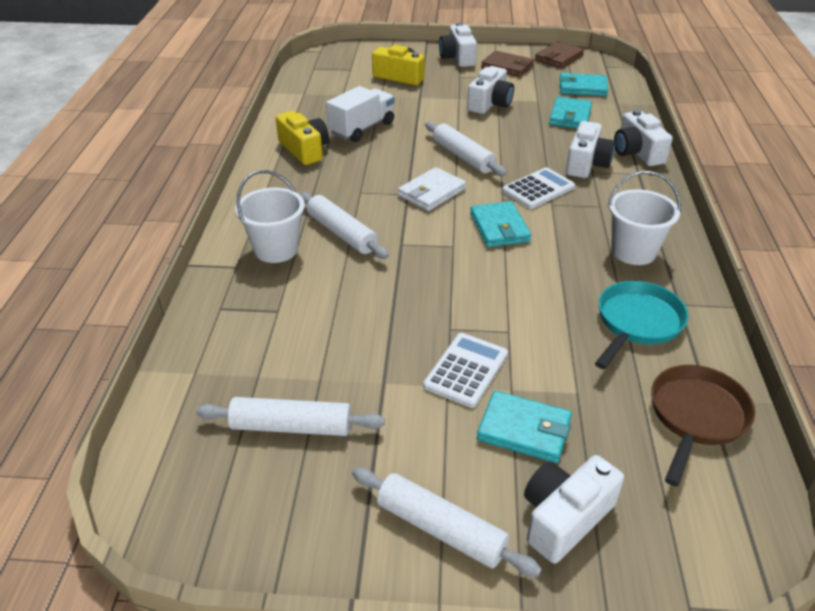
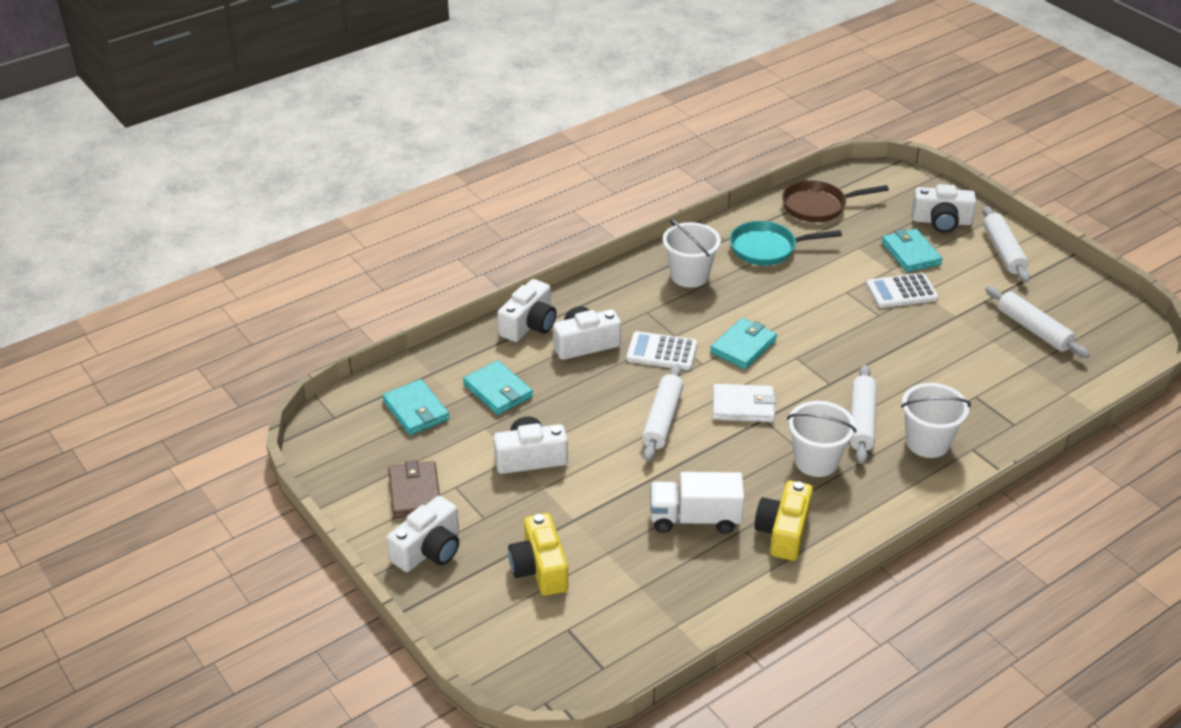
camera: 130 degrees left, 0 degrees up
brown wallet [535,41,584,68] -> none
turquoise wallet [549,97,592,128] -> turquoise wallet turned 75 degrees clockwise [463,360,533,415]
none -> white bucket [787,401,857,477]

